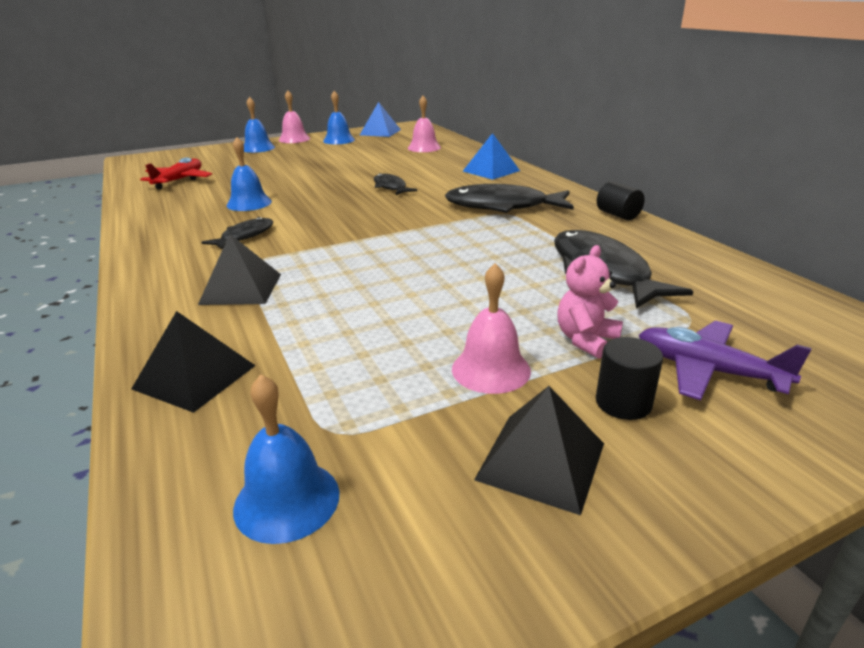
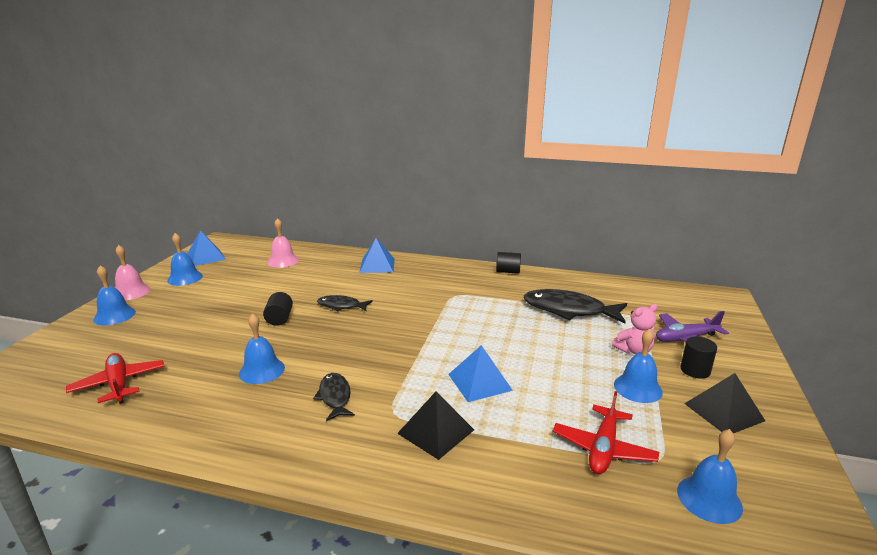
camera: 50 degrees left, 5 degrees down
black pyramid [131,311,256,413] -> none
black fish [445,184,574,213] -> none
pink bell [452,263,531,394] -> blue bell [614,329,663,403]
pink teddy bear [557,245,623,359] -> pink teddy bear turned 105 degrees counterclockwise [612,304,657,354]
none -> black cylinder [263,292,293,326]
none -> blue pyramid [448,345,513,402]
none -> red plane [553,391,659,474]

